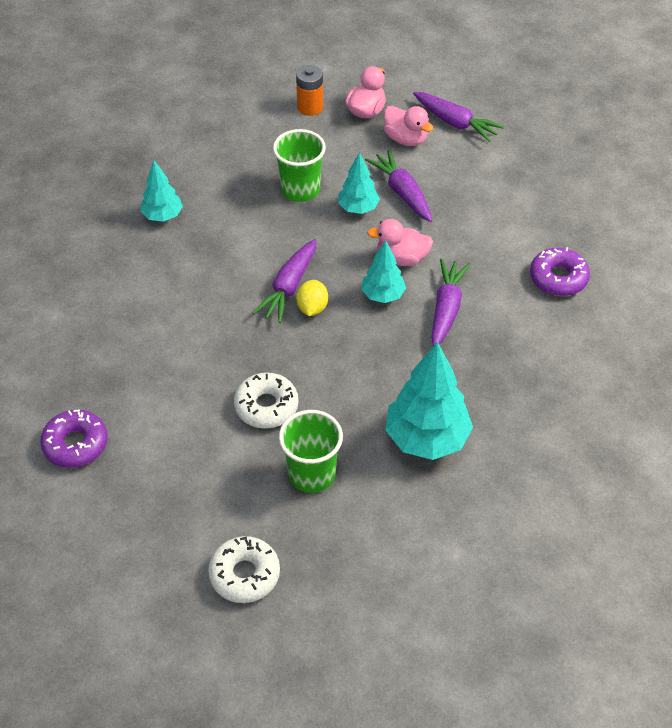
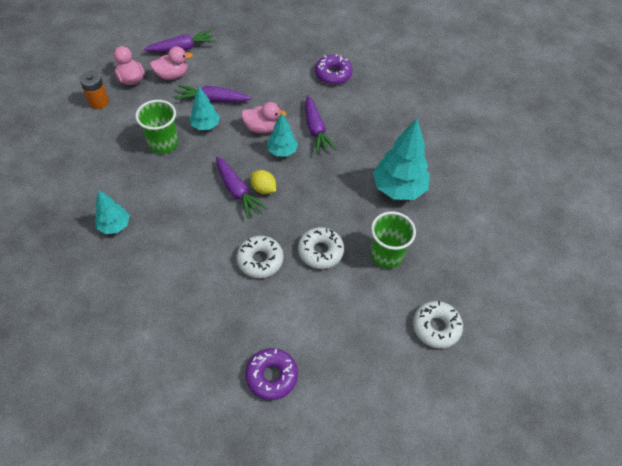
camera: 60 degrees left, 5 degrees up
pink duck [367,219,433,266] -> pink duck turned 120 degrees counterclockwise [241,102,287,133]
purple carrot [431,259,471,346] -> purple carrot turned 150 degrees counterclockwise [305,95,337,154]
none -> white donut [236,236,284,278]

